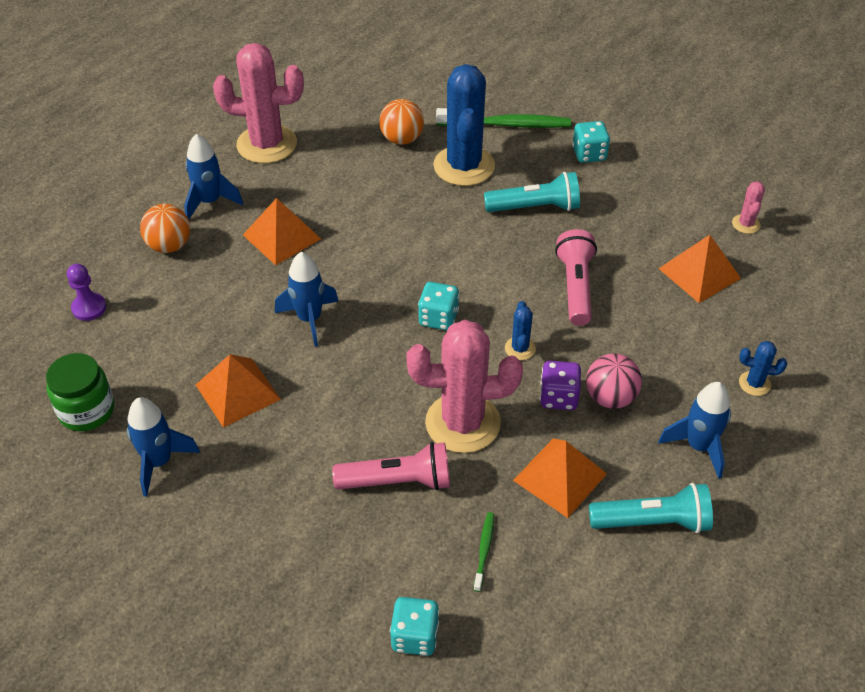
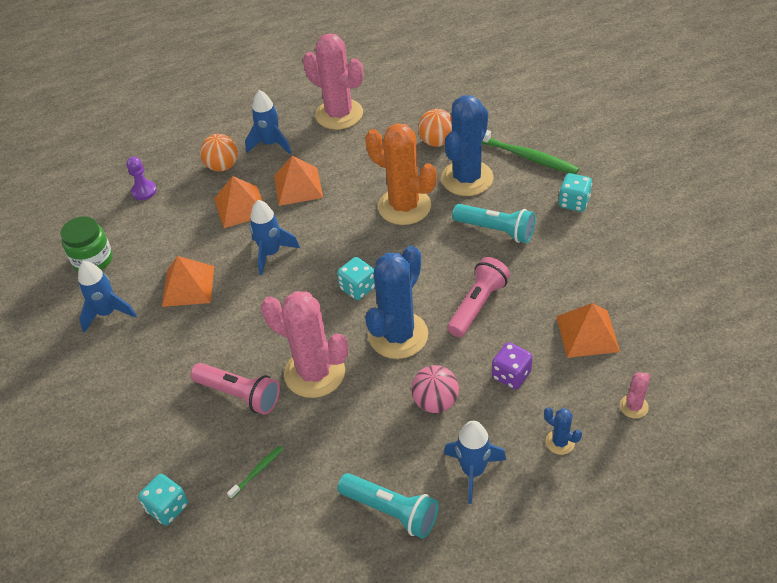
camera: 35 degrees right, 0 degrees up
blue cactus [505,301,536,360] -> blue cactus [365,246,428,359], size x2.29
orange pyramid [513,438,607,518] -> orange pyramid moved to [214,176,262,228]
purple dice [540,361,581,410] -> purple dice moved to [492,342,533,389]
pink cactus [732,181,765,234] -> pink cactus moved to [620,372,650,419]
none -> orange cactus [365,123,437,225]

